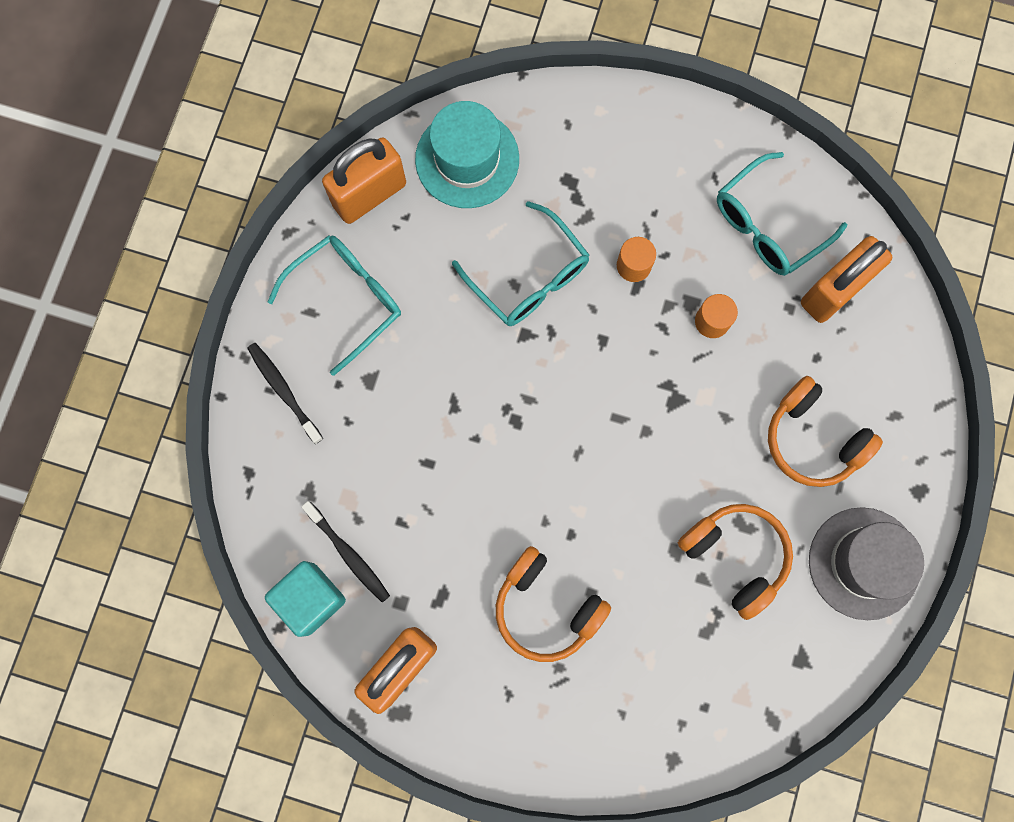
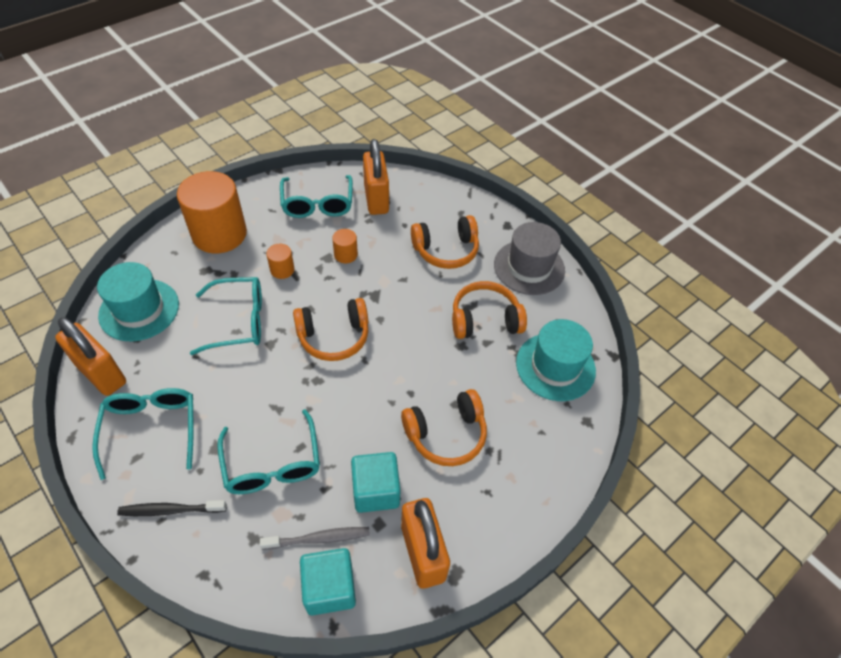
camera: 60 degrees left, 25 degrees down
black toothbrush [301,501,390,603] -> grey toothbrush [260,527,370,550]
orange padlock [322,137,406,224] -> orange padlock turned 45 degrees counterclockwise [55,317,126,396]
none -> orange cylinder [177,171,247,253]
none -> turquoise glasses [217,409,320,494]
none -> orange headphones [293,298,368,361]
none -> turquoise cube [351,452,400,513]
none -> turquoise hat [516,319,596,401]

